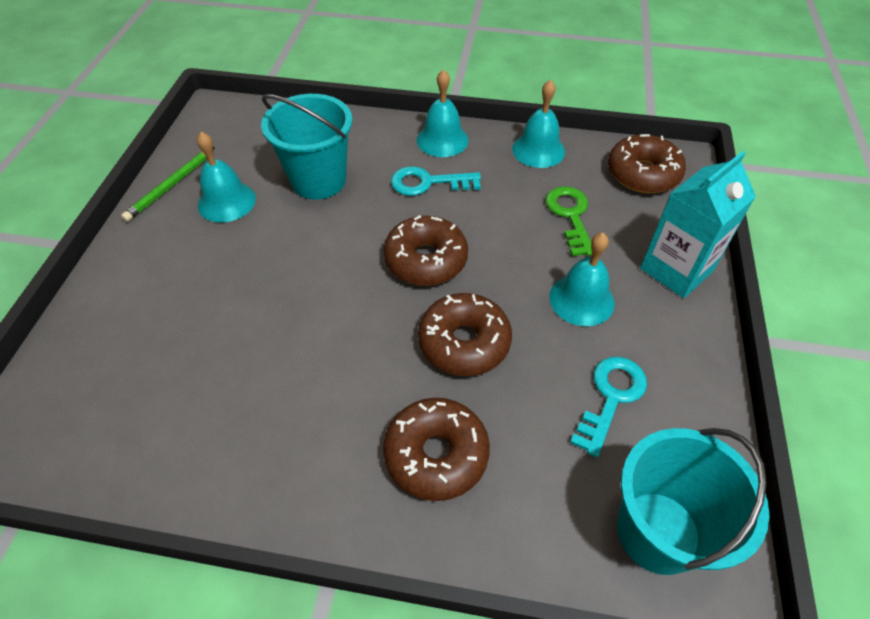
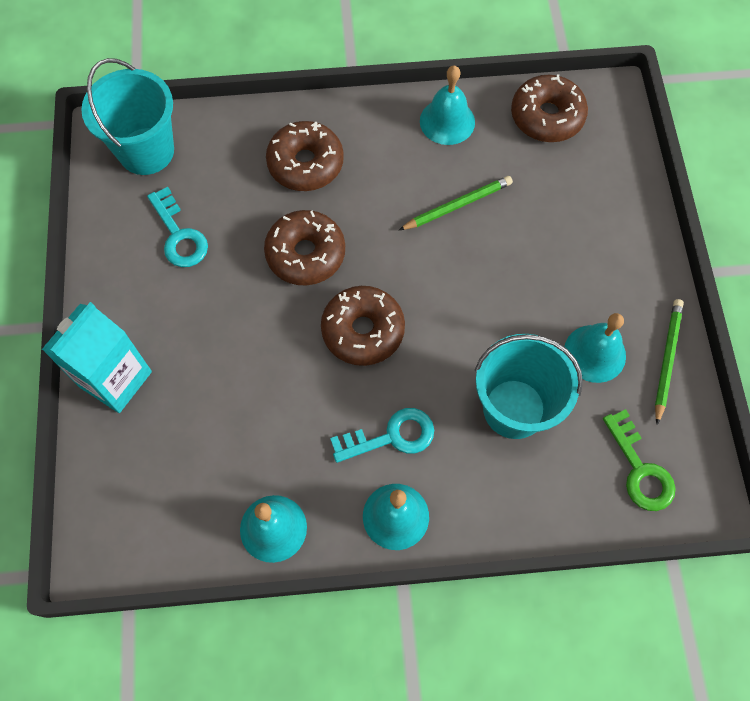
camera: 165 degrees right, 15 degrees up
green key [546,186,592,256] -> green key moved to [603,409,676,511]
turquoise bell [549,233,615,326] -> turquoise bell moved to [420,66,475,145]
turquoise key [570,357,647,457] -> turquoise key turned 45 degrees counterclockwise [147,187,208,267]
brown donut [608,134,686,193] -> brown donut moved to [511,74,588,142]
none -> green pencil [399,176,513,230]

